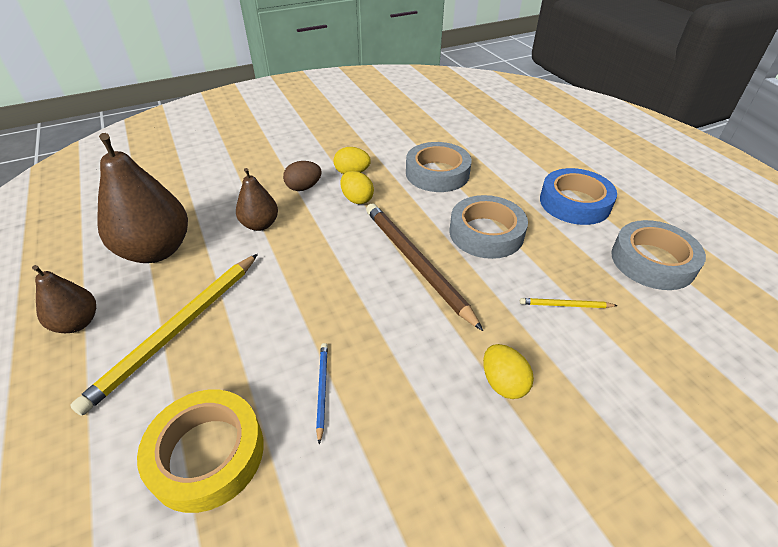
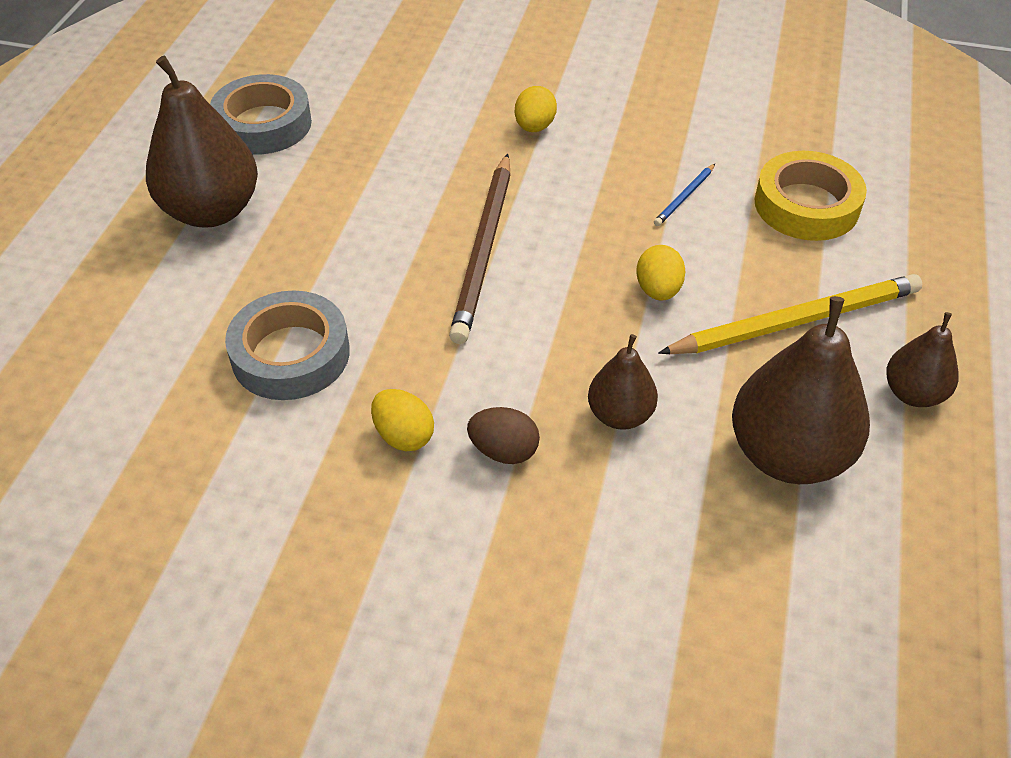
camera: 140 degrees left, 5 degrees up
yellow egg [340,171,374,204] -> yellow egg moved to [636,245,686,301]
grey tape [450,195,528,259] -> none
yellow pencil [520,298,618,308] -> none
blue tape [540,168,617,225] -> brown pear [146,56,258,228]

